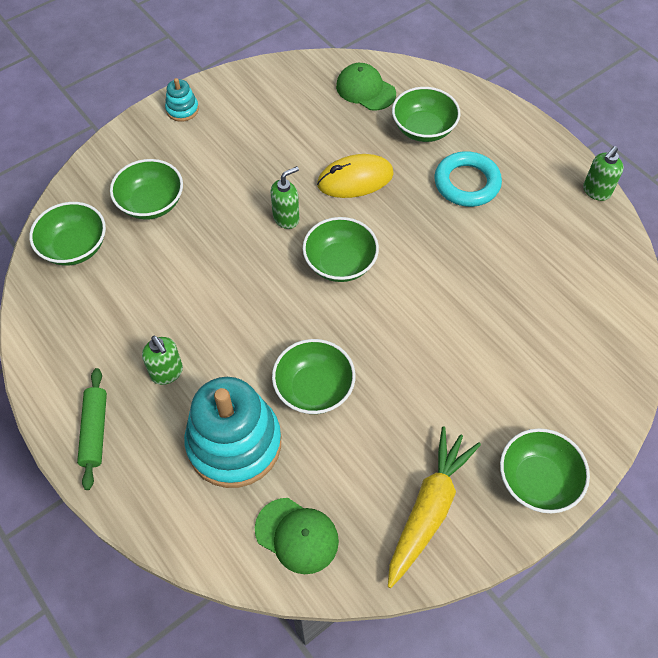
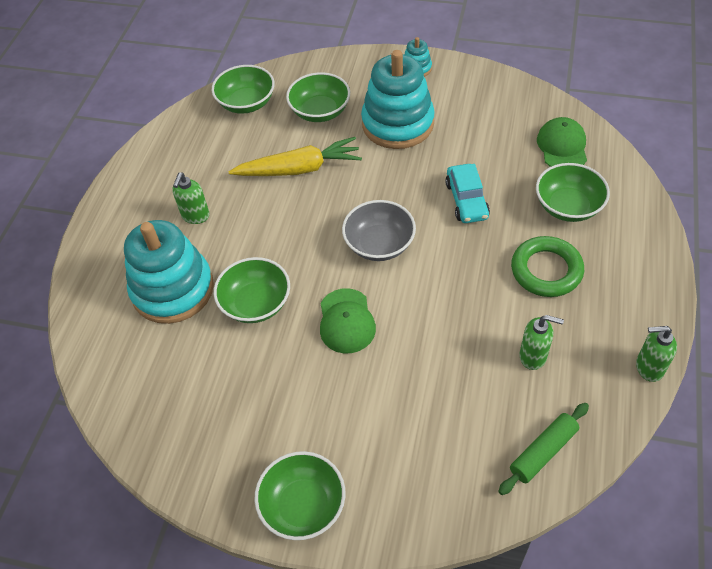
camera: 55 degrees right, 5 degrees down
green rolling pin [77,368,107,490] -> green rolling pin moved to [498,403,589,495]
green cap [255,498,339,574] -> green cap moved to [320,288,376,353]
green soap dispenser [271,166,299,229] -> green soap dispenser moved to [519,315,564,370]
green bowl [303,217,379,282] -> grey bowl [342,200,416,261]
yellow mouse [317,154,394,198] -> turquoise car [445,164,490,223]
yellow carrot [388,427,481,588] -> yellow carrot moved to [228,137,362,176]
turquoise ring [434,151,502,207] -> green ring [511,236,584,297]
none -> turquoise stacking toy [361,50,435,149]

